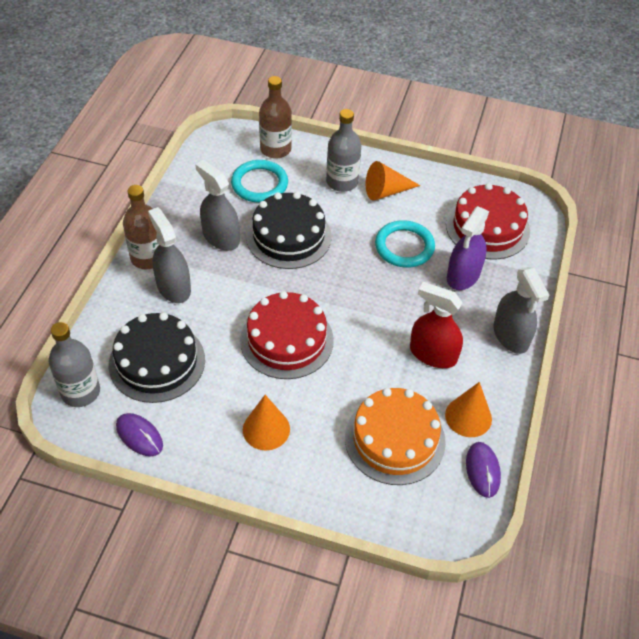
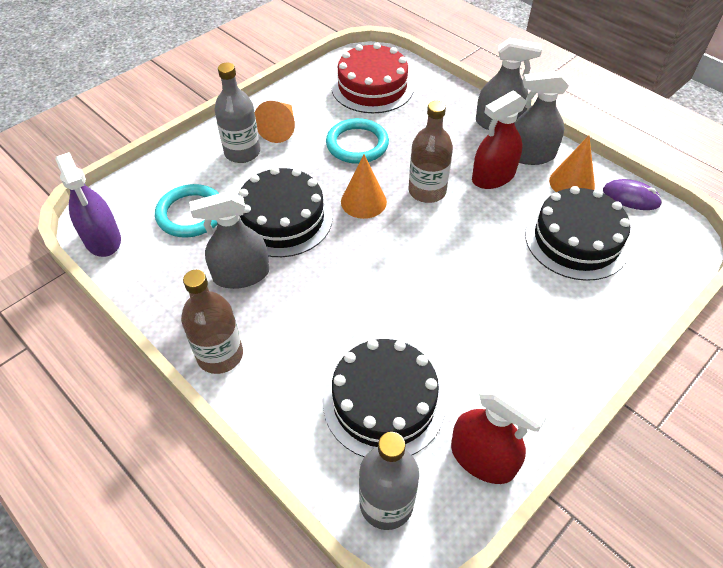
camera: 60 degrees left, 0 degrees up
purple mouse [116,413,163,456] -> red spray bottle [451,382,549,484]
grey spray bottle [148,207,191,303] -> grey spray bottle moved to [514,71,569,165]
red cake [240,291,334,379] -> none
orange cone [243,395,290,451] -> orange cone moved to [341,154,387,219]
brown bottle [259,76,292,159] -> brown bottle moved to [409,101,453,203]
orange cake [345,388,446,485] -> black cake [525,186,630,281]
purple spray bottle [447,206,489,290] -> purple spray bottle moved to [55,152,121,257]

